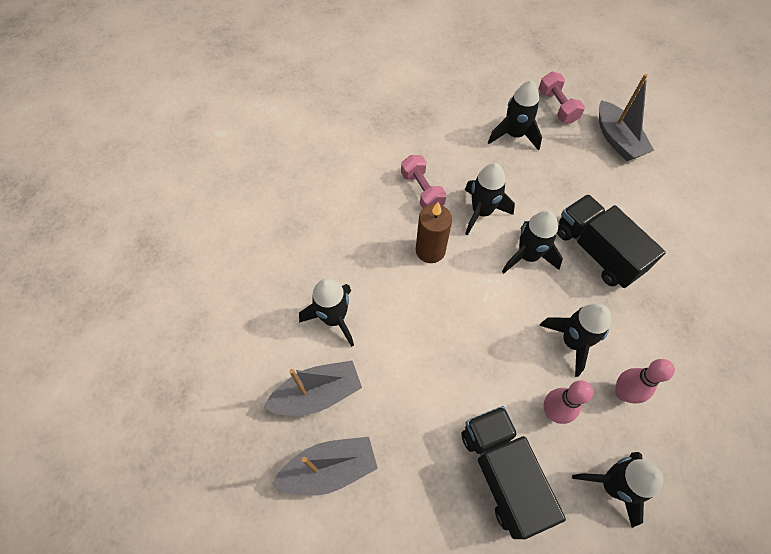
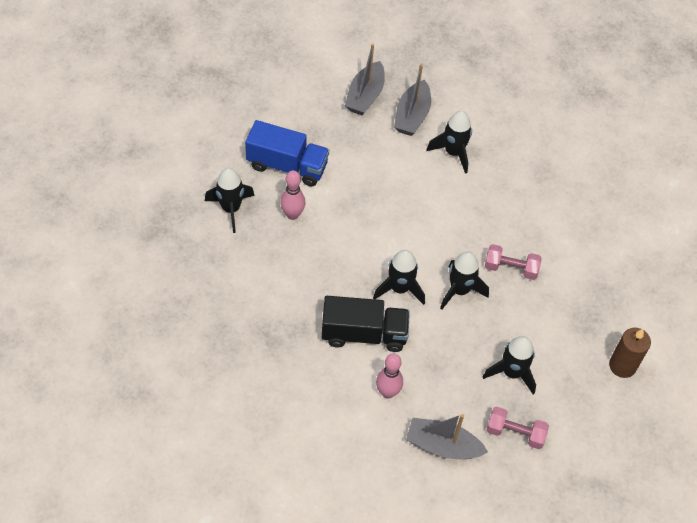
camera: 125 degrees right, 5 degrees down
brown candle [416,202,452,263] -> brown candle moved to [609,328,651,378]
black truck [462,406,566,539] -> blue truck [245,120,329,187]
black rocket [539,304,611,377] -> none
pink bowling pin [615,359,675,404] -> pink bowling pin moved to [376,354,403,399]

